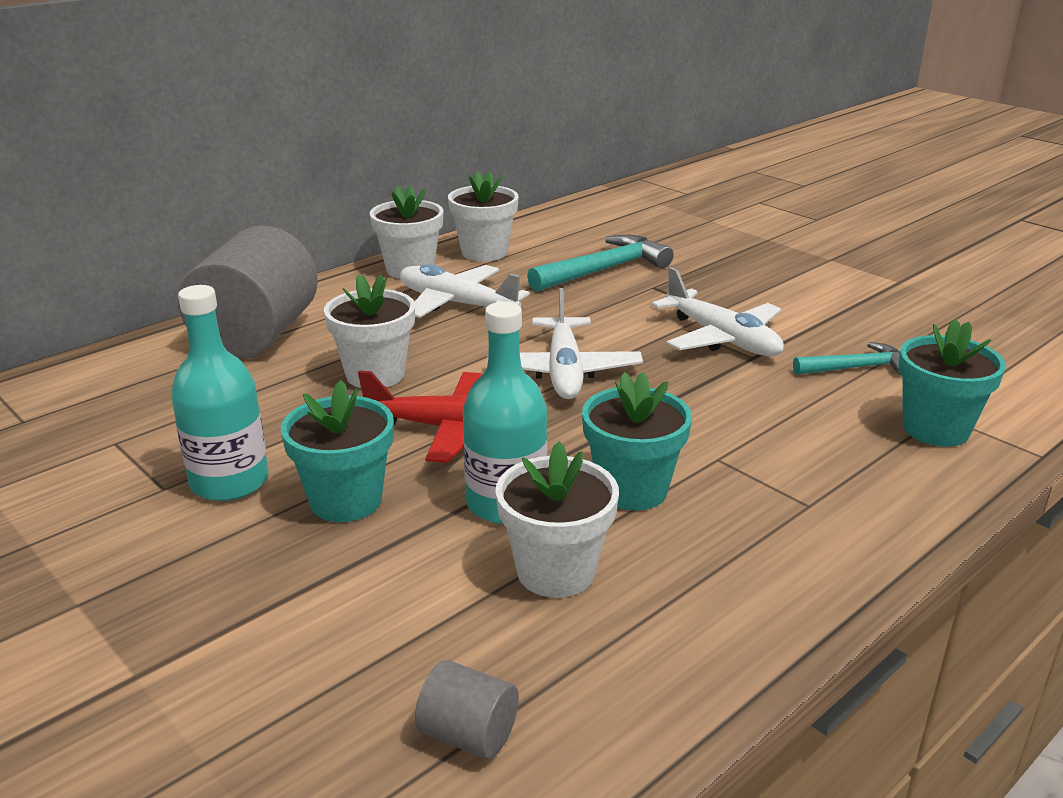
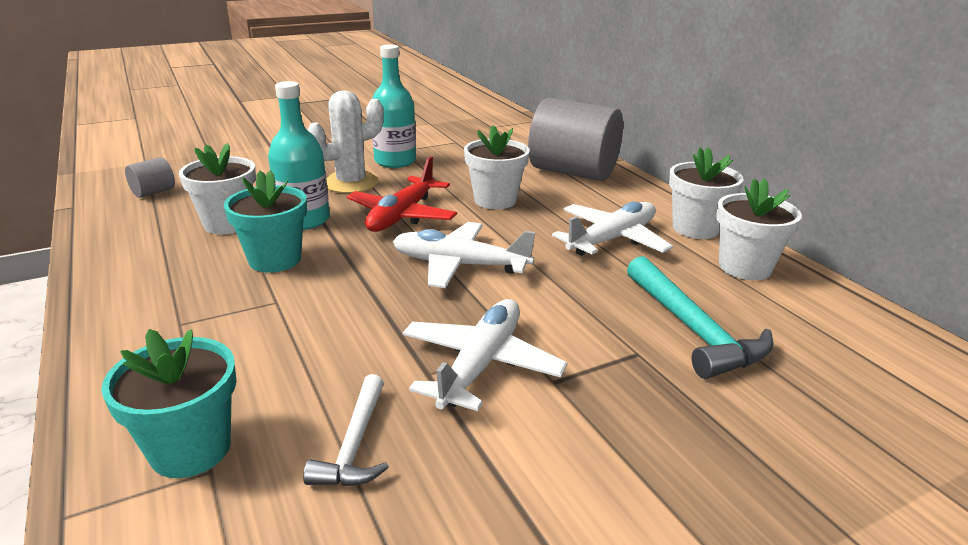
camera: 105 degrees right, 0 degrees up
turquoise flower pot [281,380,394,522] -> white cactus [308,90,384,193]
white plane [651,267,784,356] -> white plane turned 135 degrees clockwise [402,299,567,411]
turquoise hammer [793,342,902,376] -> white hammer [303,374,389,487]

